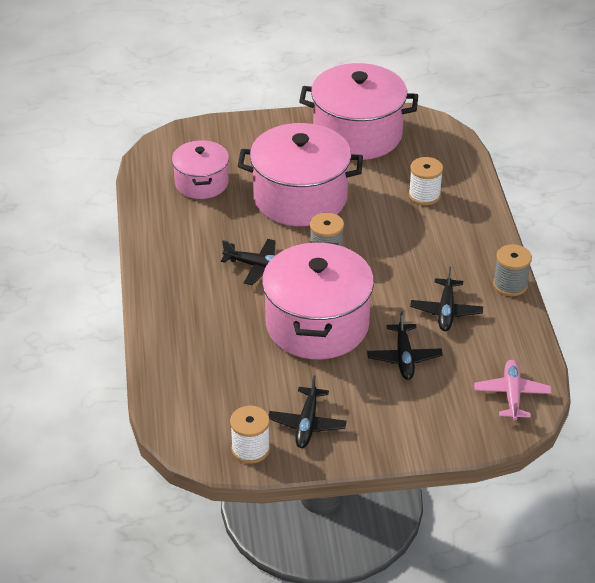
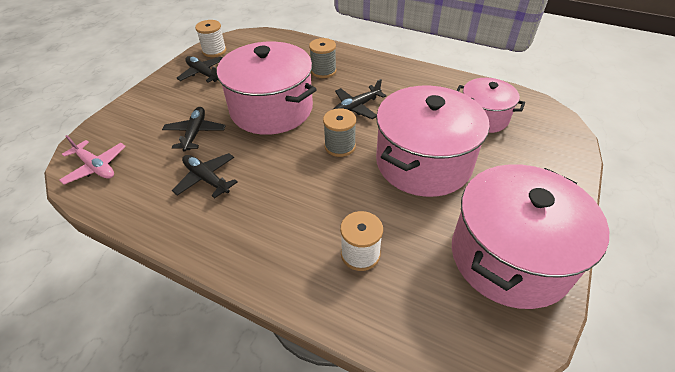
camera: 125 degrees right, 5 degrees up
black plane [367,311,443,380] -> black plane turned 60 degrees clockwise [162,107,226,152]
grey spool [493,244,532,296] -> grey spool moved to [309,38,336,78]

